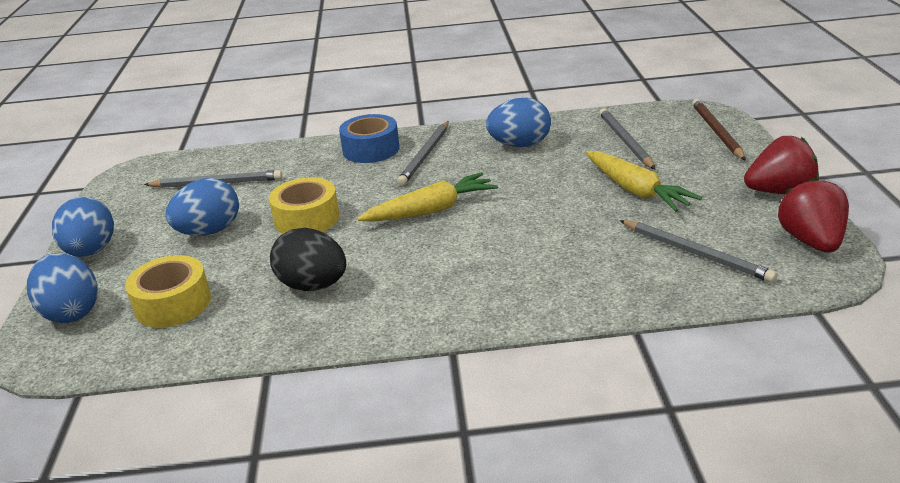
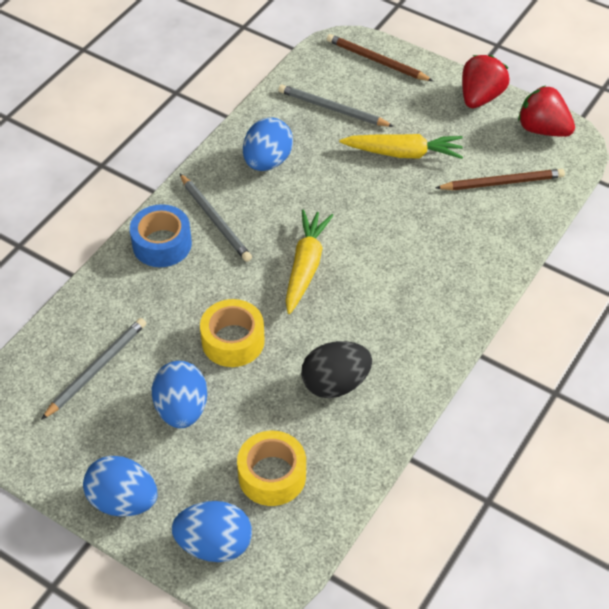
camera: 55 degrees left, 20 degrees up
grey pencil [619,220,777,283] -> brown pencil [436,169,565,190]

